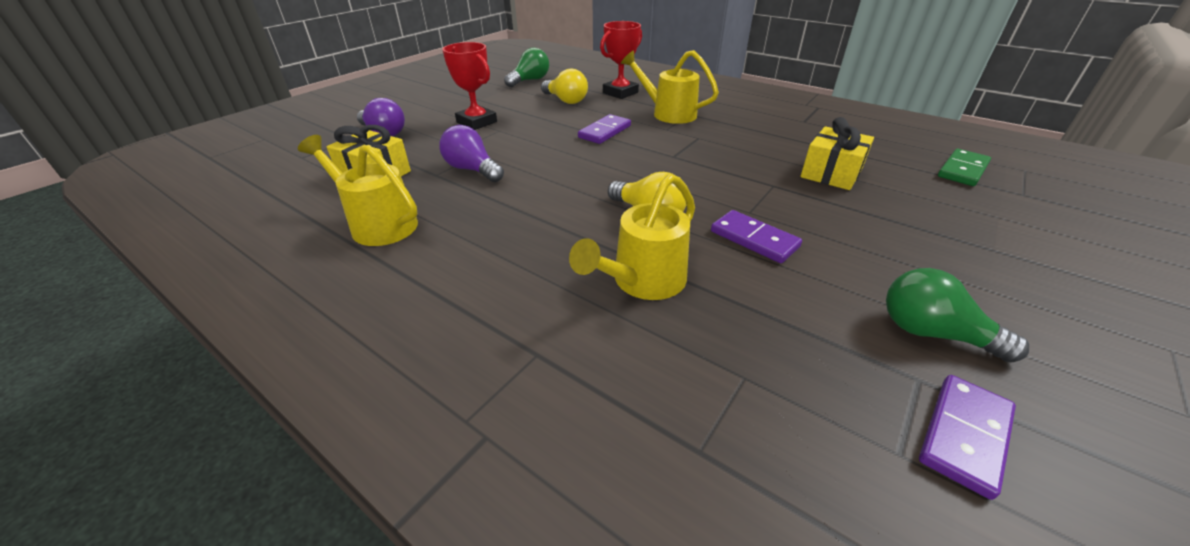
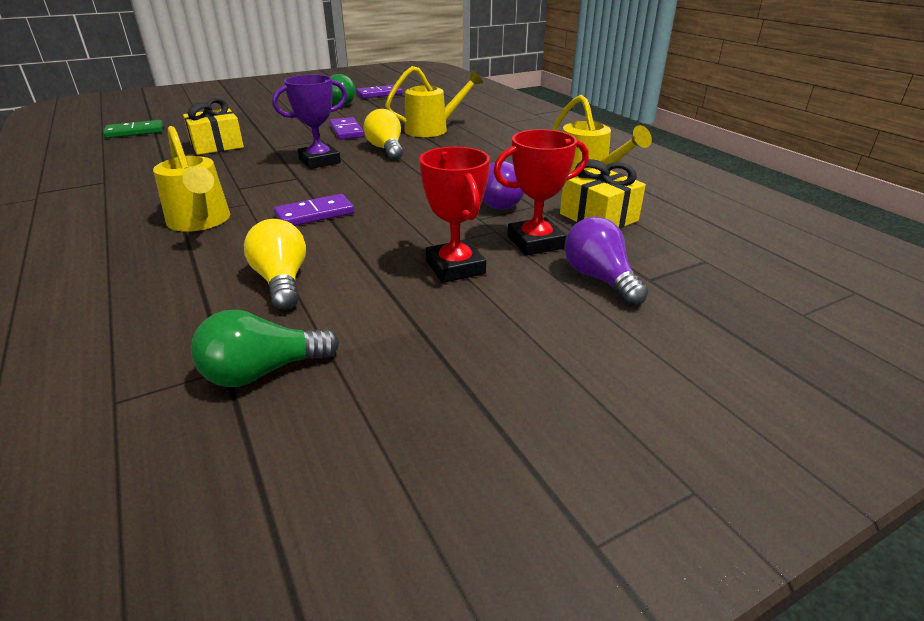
camera: 155 degrees left, 5 degrees down
red trophy [600,21,642,99] -> red trophy moved to [493,129,589,256]
none -> purple trophy [272,75,347,169]

